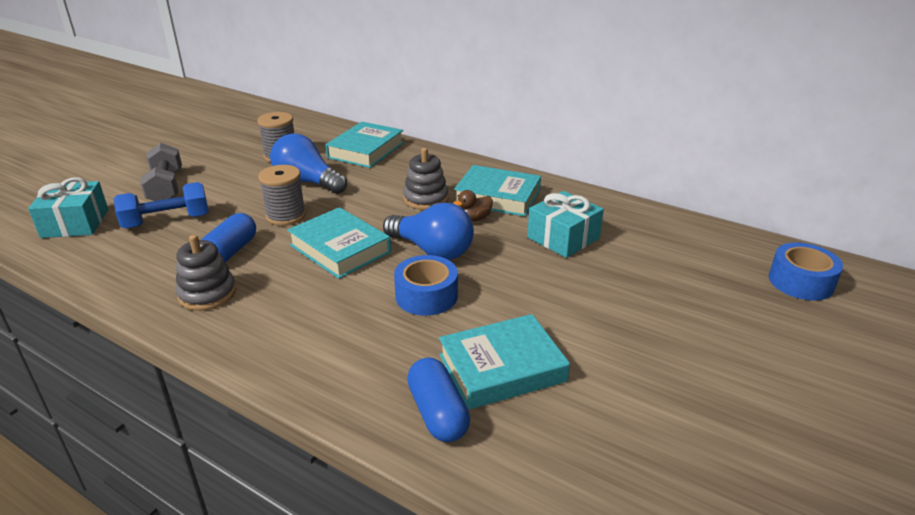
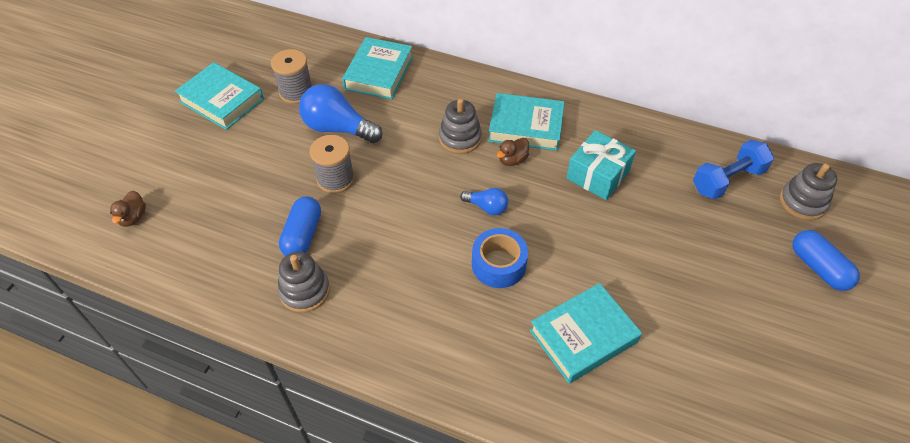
camera: 10 degrees left, 20 degrees up
turquoise gift [28,177,108,238] -> brown duck [110,191,146,227]
blue dumbbell [114,182,209,228] -> blue dumbbell moved to [693,140,774,199]
grey dumbbell [140,143,182,201] -> none
turquoise book [287,207,391,279] -> turquoise book moved to [175,62,264,130]
blue light bulb [383,202,474,260] -> blue light bulb [460,188,508,215], size x0.53
blue capsule [407,357,470,442] -> blue capsule moved to [793,230,860,291]
blue tape [769,242,843,301] -> grey stacking toy [780,163,837,220]

